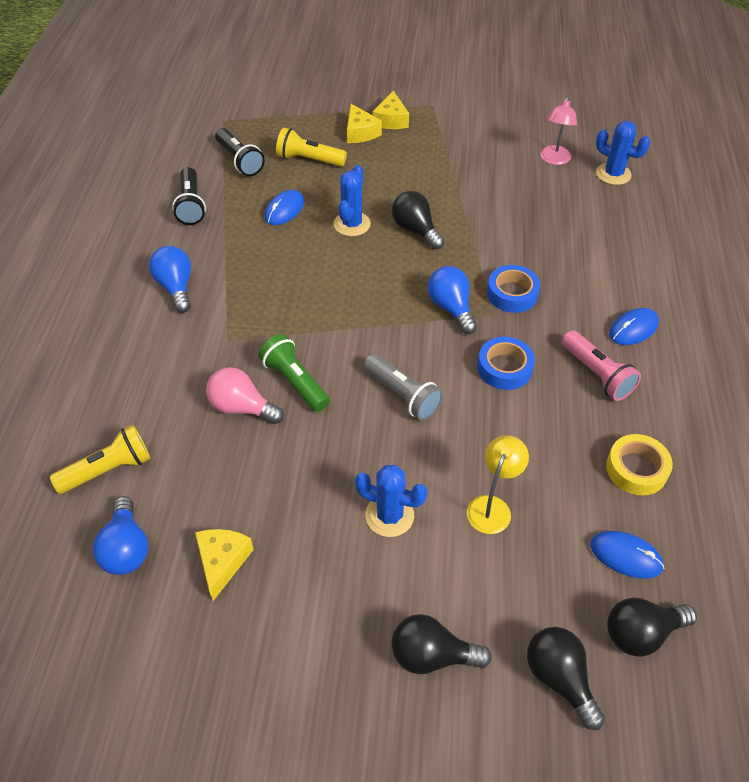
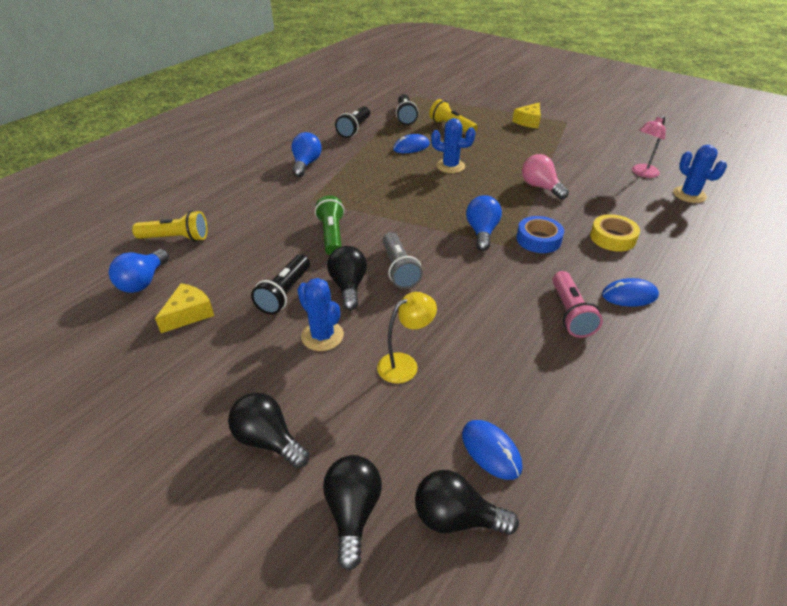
camera: 30 degrees right, 10 degrees down
pink light bulb [206,367,284,424] -> pink light bulb moved to [522,154,569,199]
blue cactus [334,165,371,236] -> blue cactus turned 60 degrees clockwise [431,118,475,173]
yellow cheese [347,104,382,143] -> none
black light bulb [392,191,444,249] -> black light bulb moved to [327,246,367,311]
blue tape [477,337,535,390] -> none
yellow tape [606,434,673,496] -> yellow tape moved to [590,214,640,251]
none -> black flashlight [251,254,310,315]

